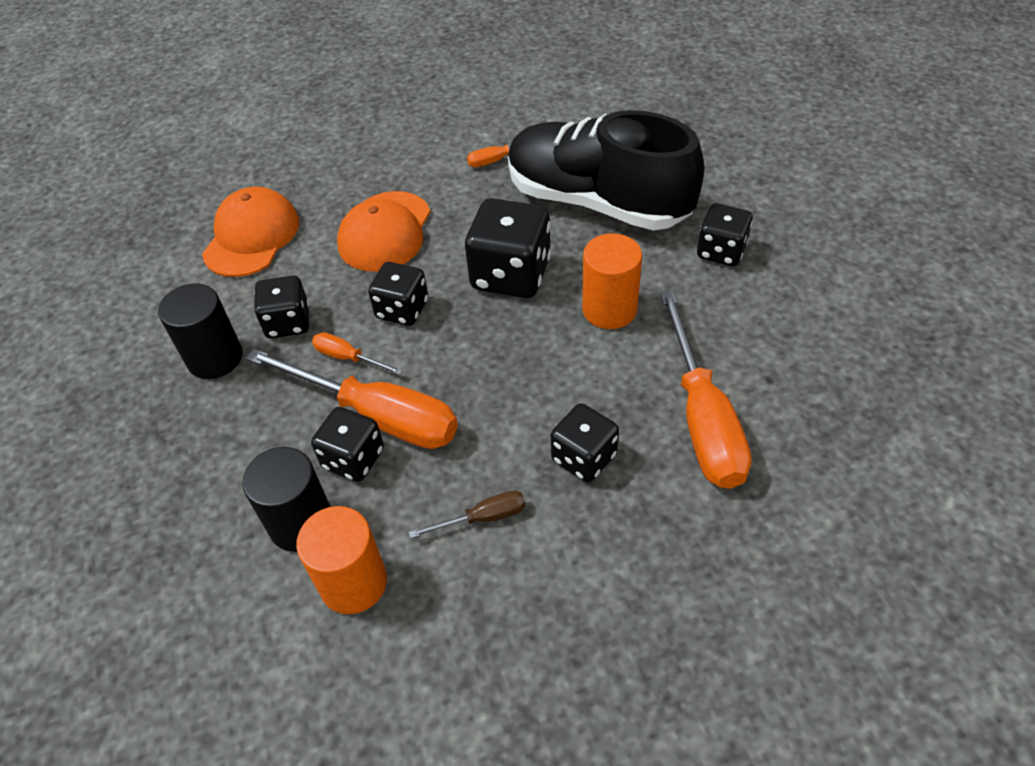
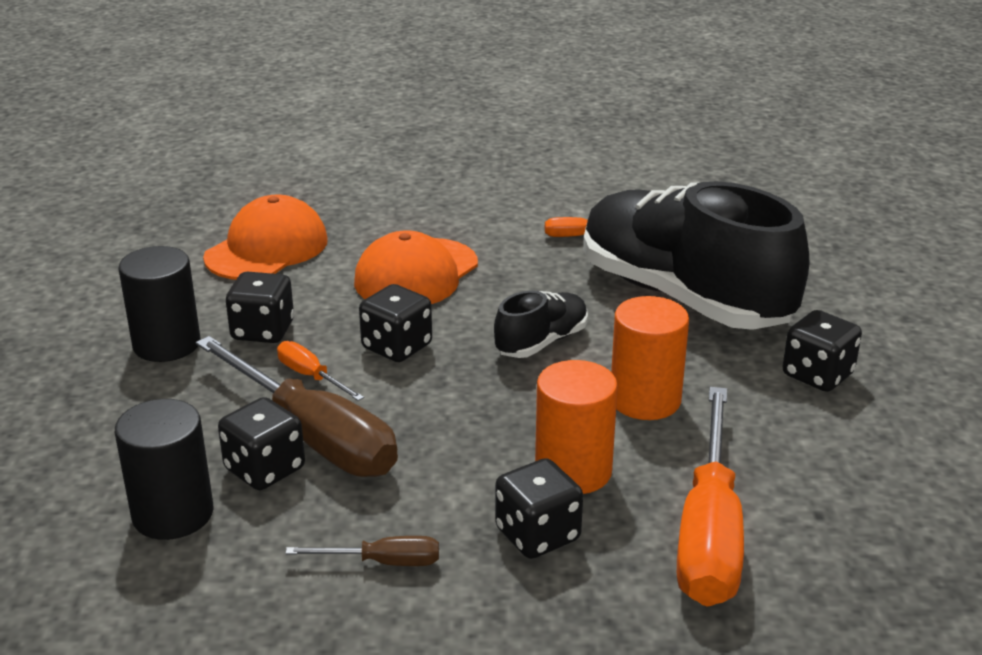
camera: 15 degrees right, 20 degrees down
orange screwdriver [246,349,458,449] -> brown screwdriver [196,336,398,477]
orange cylinder [296,506,387,614] -> orange cylinder moved to [535,360,618,494]
black dice [465,198,551,298] -> black shoe [494,290,588,358]

